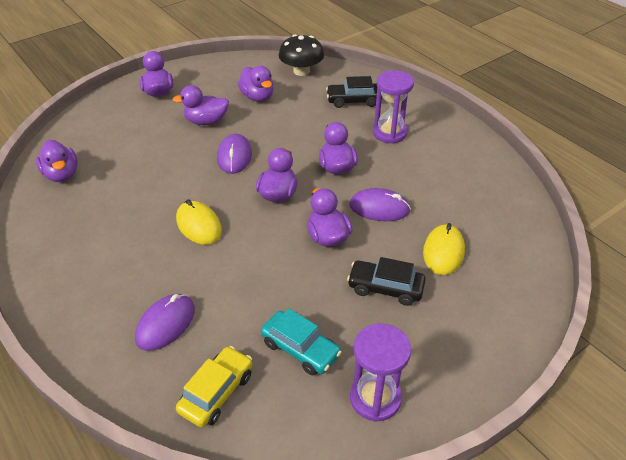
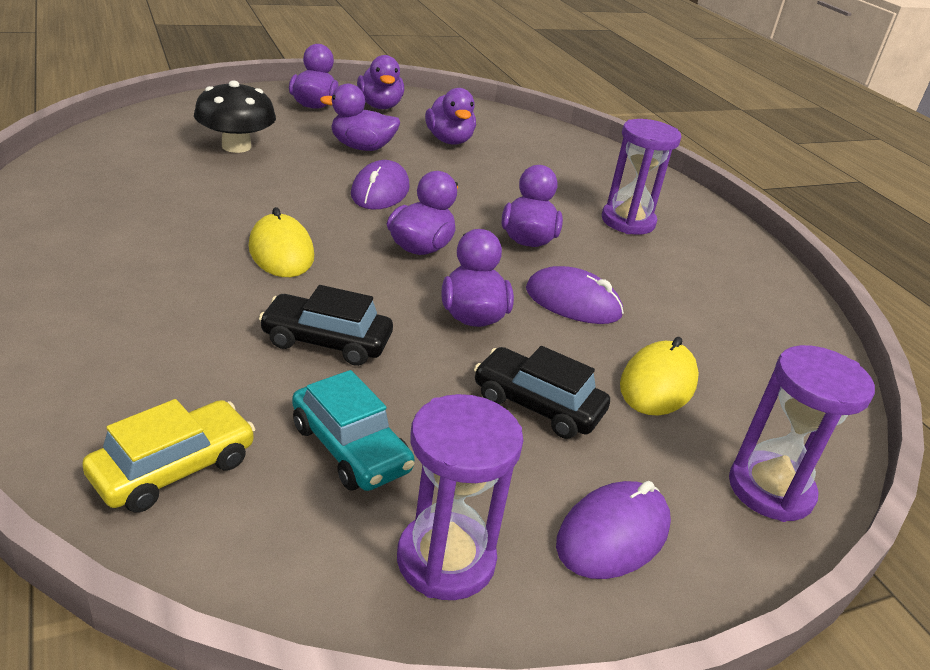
camera: 10 degrees right, 10 degrees down
purple duck [36,140,78,182] -> purple duck moved to [357,55,404,109]
purple mouse [135,294,195,351] -> purple mouse moved to [556,481,671,579]
black mushroom [279,35,324,76] -> black mushroom moved to [194,80,276,153]
black car [326,76,377,108] -> black car moved to [259,285,393,366]
none -> purple hourglass [729,345,875,522]

